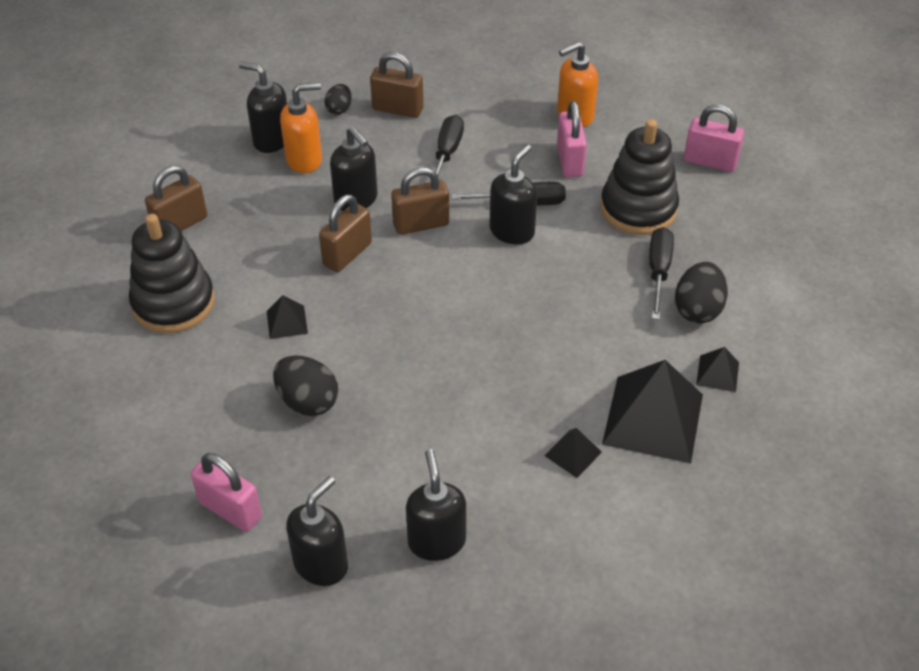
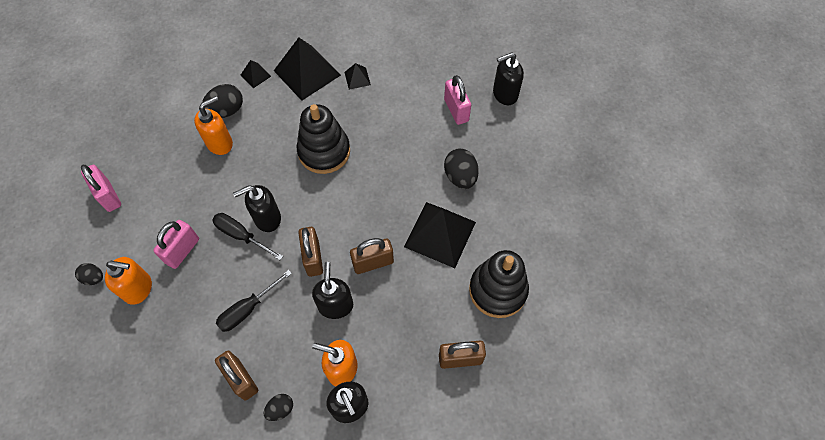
camera: 145 degrees left, 15 degrees up
pink padlock [191,453,262,532] -> pink padlock moved to [444,75,471,125]
black pyramid [267,295,308,339] -> black pyramid [404,202,476,268], size x2.17
brown padlock [391,167,449,235] -> brown padlock turned 60 degrees clockwise [298,227,323,277]
black soap dispenser [406,449,466,561] -> none
black stacking toy [600,119,679,235] -> black stacking toy moved to [297,104,350,174]
black screwdriver [649,227,674,320] -> orange soap dispenser [194,96,233,155]
none -> black egg [75,263,103,285]

